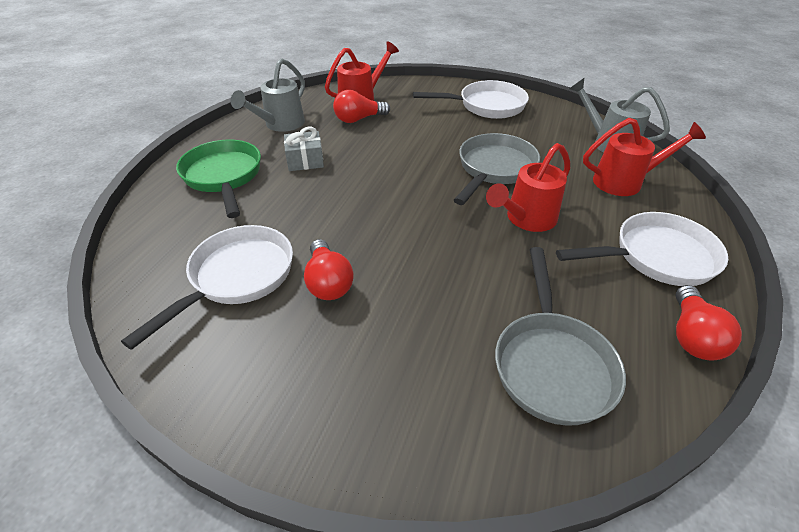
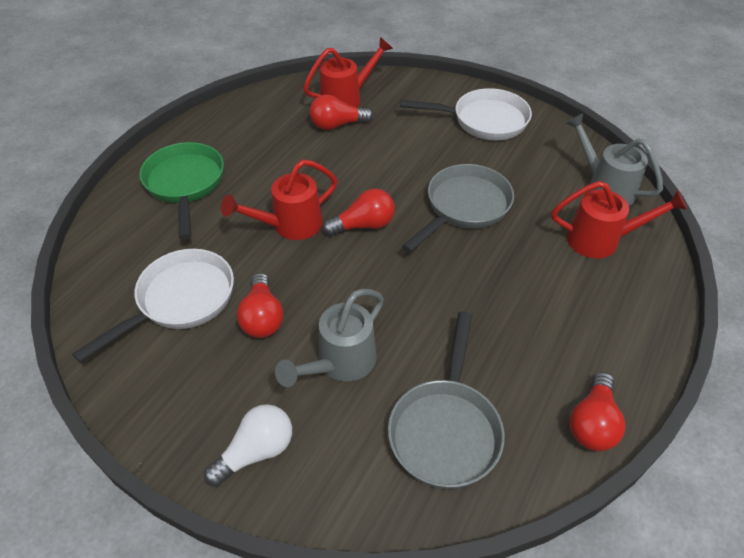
camera: 10 degrees right, 5 degrees up
grey watering can [230,58,305,132] -> grey watering can moved to [275,289,384,387]
grey gift [284,127,324,171] -> none
red watering can [486,143,570,232] -> red watering can moved to [221,159,338,240]
white pan [556,212,728,286] -> none
none -> white light bulb [204,404,292,487]
none -> red light bulb [323,189,395,236]

